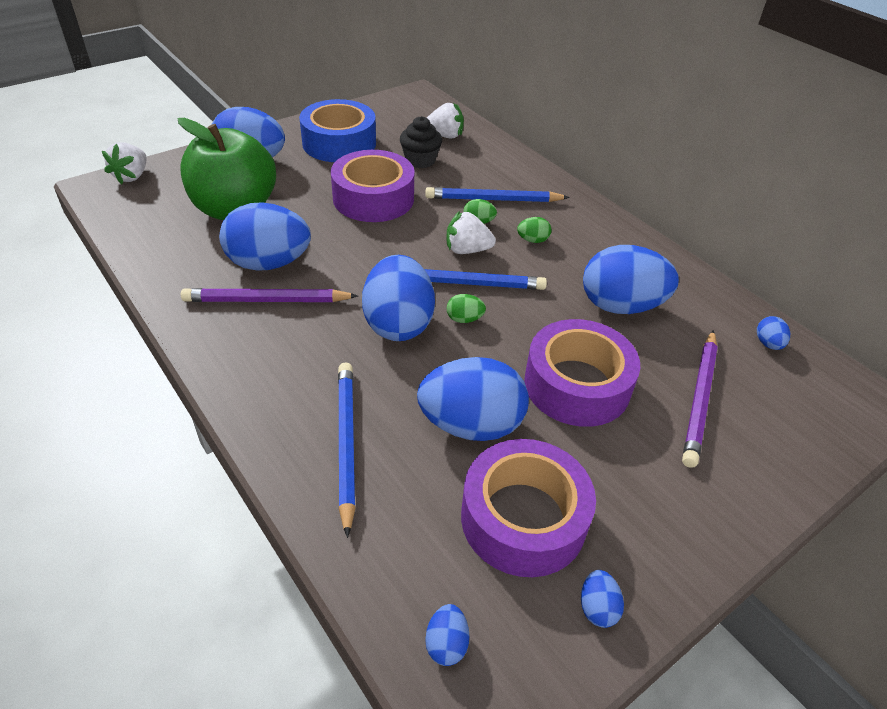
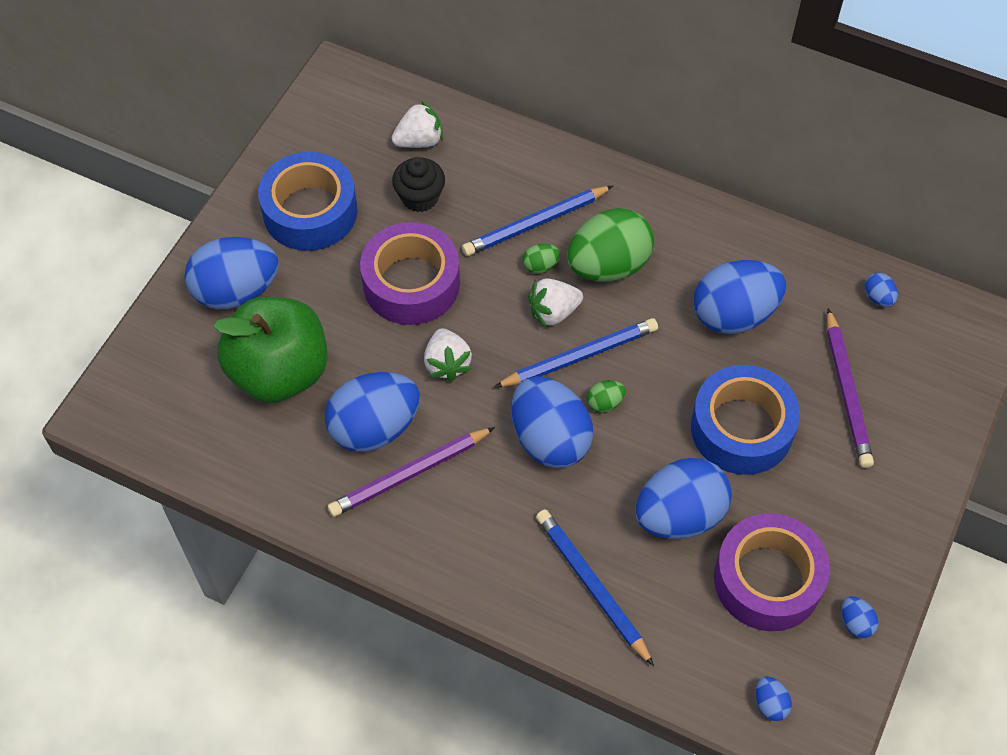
camera: 25 degrees left, 15 degrees up
white strawberry [102,142,147,184] -> white strawberry moved to [424,328,472,382]
green egg [517,217,551,243] -> green egg [567,208,654,282], size x2.39
purple tape [524,319,640,427] -> blue tape [691,365,800,475]

